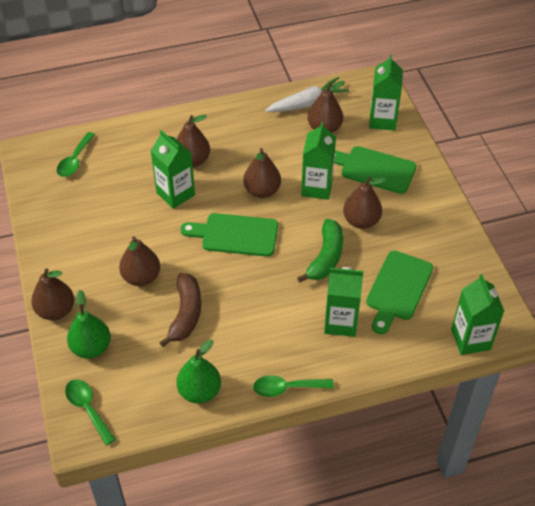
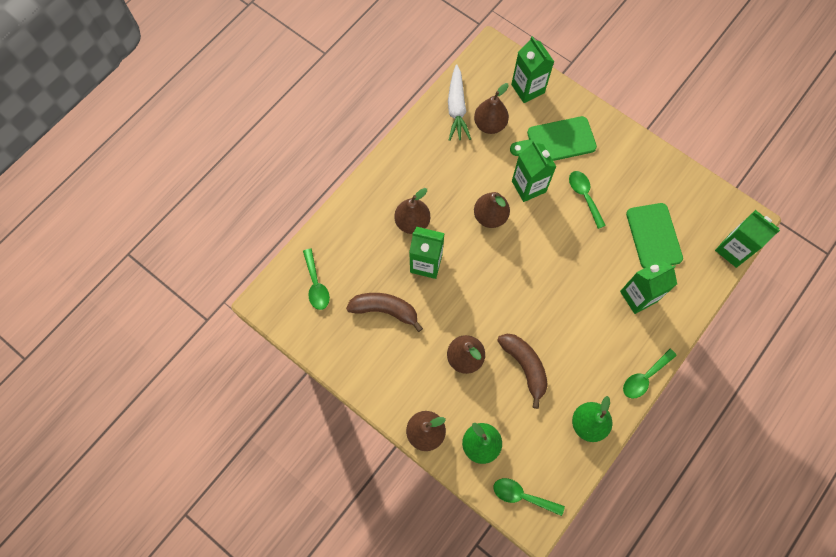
camera: 35 degrees left, 20 degrees up
green cutting board [180,213,278,257] -> none
white carrot [265,77,349,112] -> white carrot turned 150 degrees clockwise [448,64,471,141]
green banana [297,219,343,283] -> none
brown pear [343,177,386,229] -> green spoon [569,171,606,229]
none -> brown banana [346,293,423,332]

